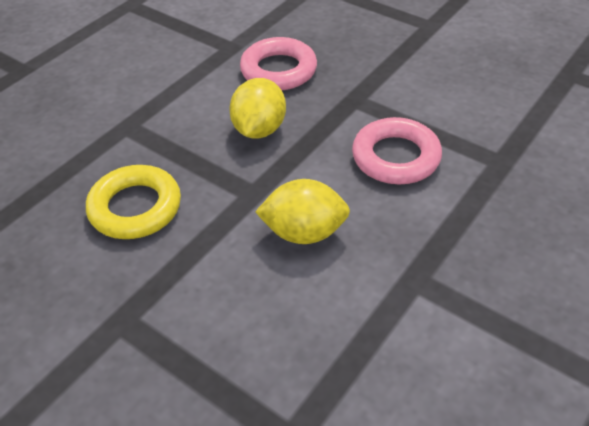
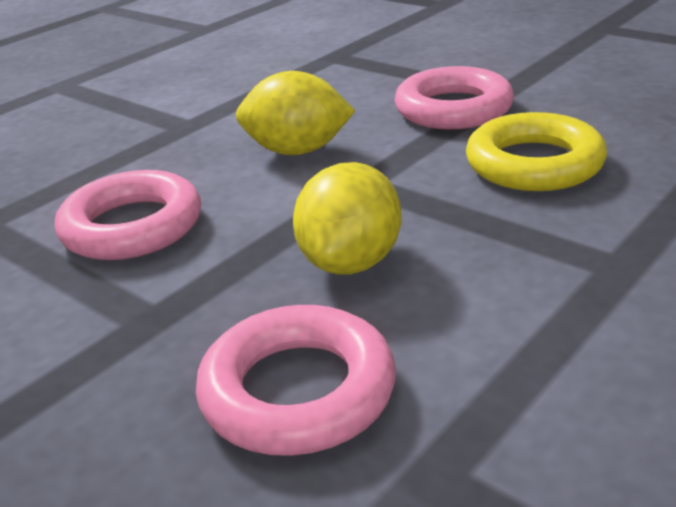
camera: 175 degrees left, 15 degrees down
none -> pink ring [395,66,514,129]

